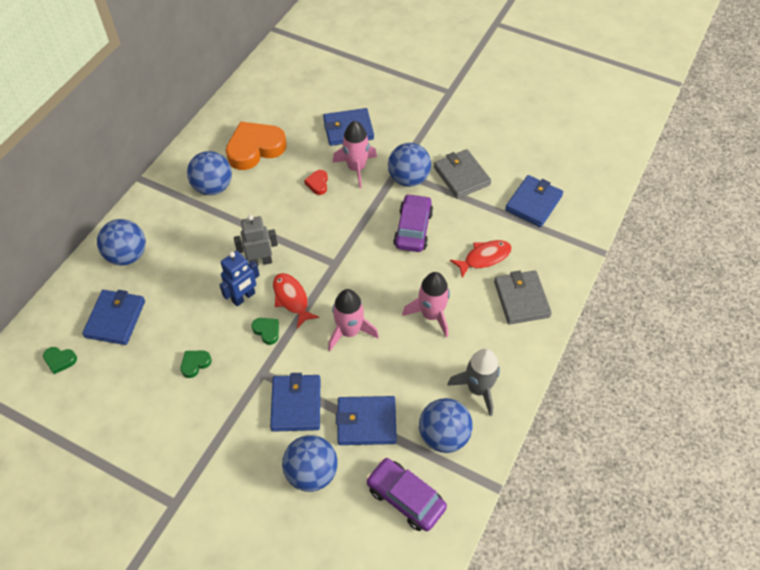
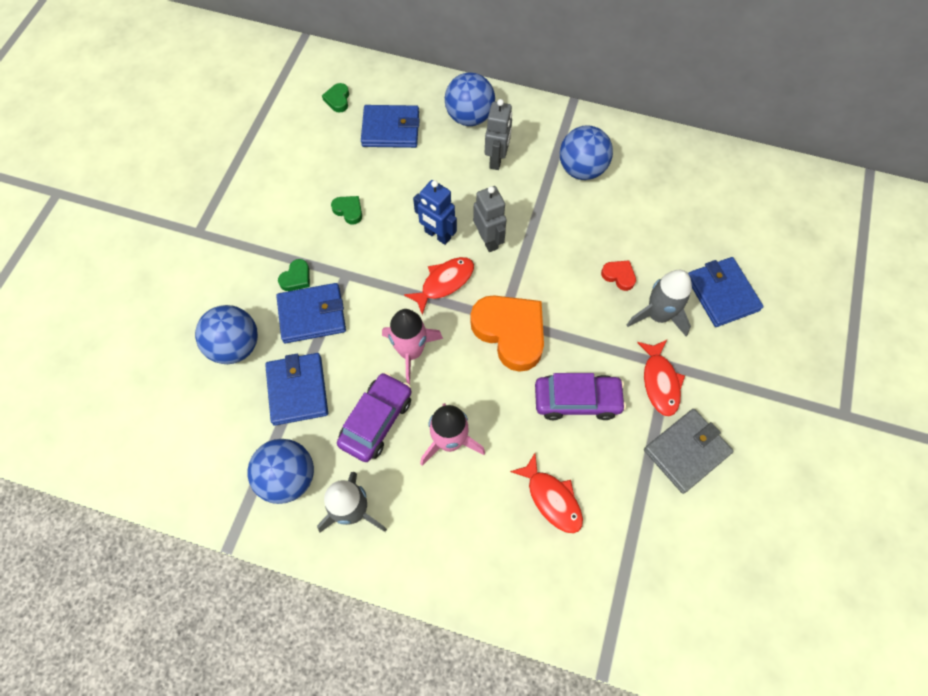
camera: 80 degrees right, 10 degrees up
orange heart [226,121,287,170] -> orange heart moved to [470,295,544,372]
green heart [252,318,279,345] -> green heart moved to [278,259,310,291]
red heart [304,170,328,195] -> red heart turned 45 degrees clockwise [601,260,636,291]
pink rocket [332,121,377,188] -> grey rocket [627,270,692,336]
purple car [366,458,447,531] -> purple car moved to [337,372,411,462]
blue ball [388,143,431,187] -> red fish [637,340,685,416]
grey wallet [494,270,552,324] -> none
blue wallet [505,175,563,227] -> none
none -> grey robot [485,99,512,170]

